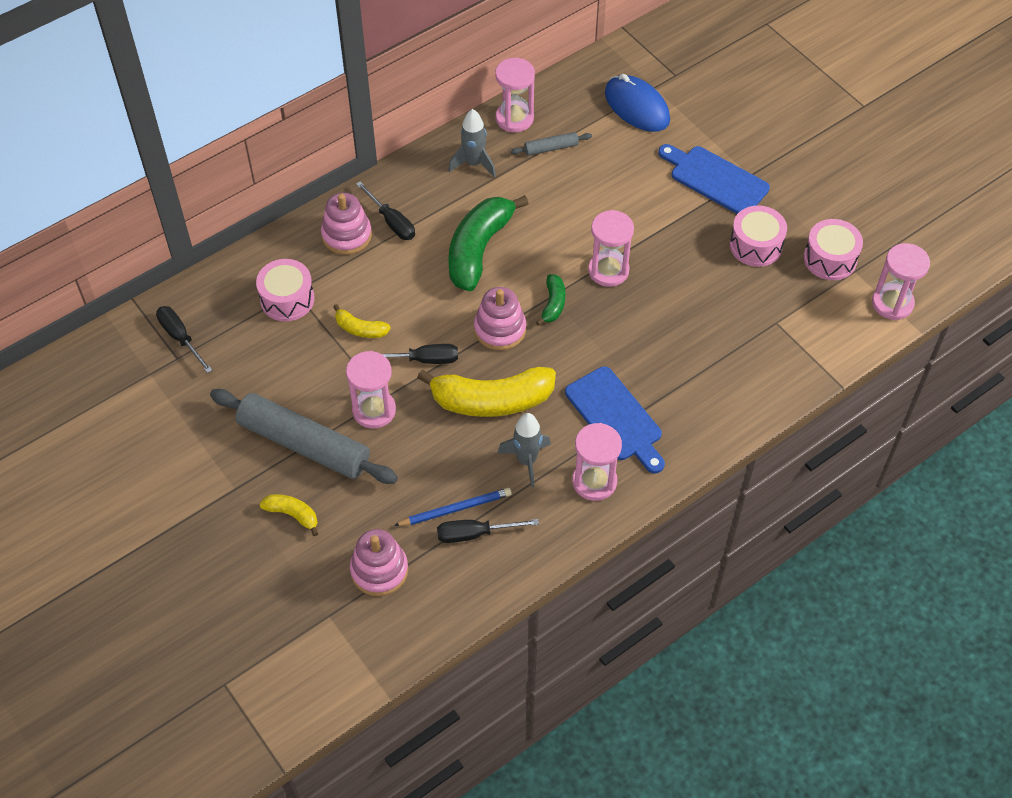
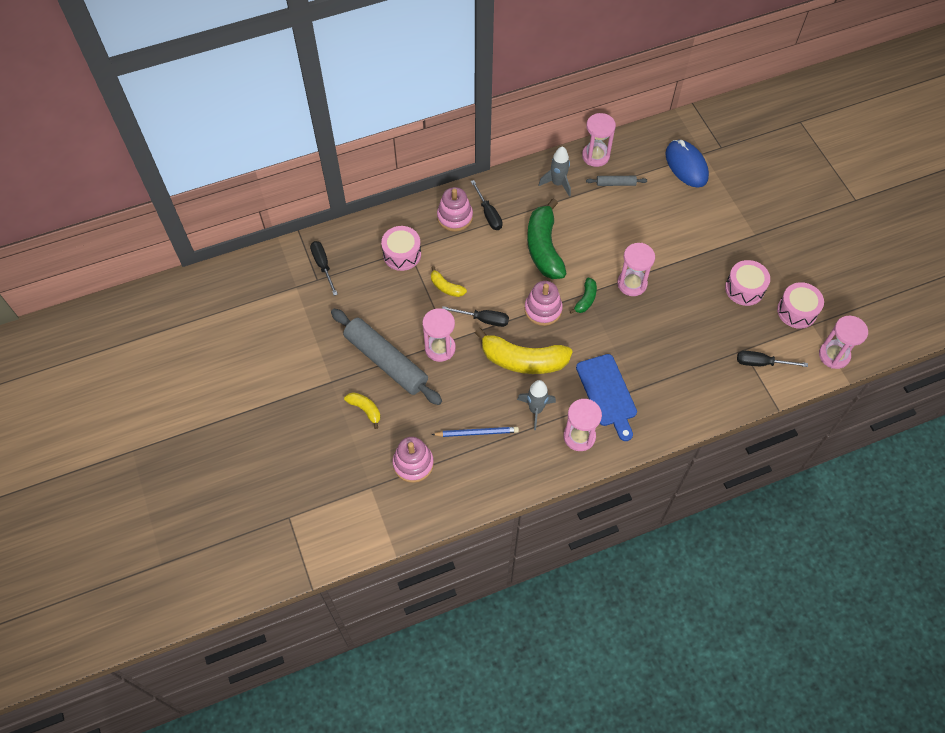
camera: 15 degrees right, 5 degrees up
black screwdriver [437,519,539,543] -> black screwdriver moved to [737,351,808,367]
green banana [448,195,529,291] -> green banana turned 45 degrees counterclockwise [527,199,567,279]
blue cutting board [658,144,770,214] -> none

